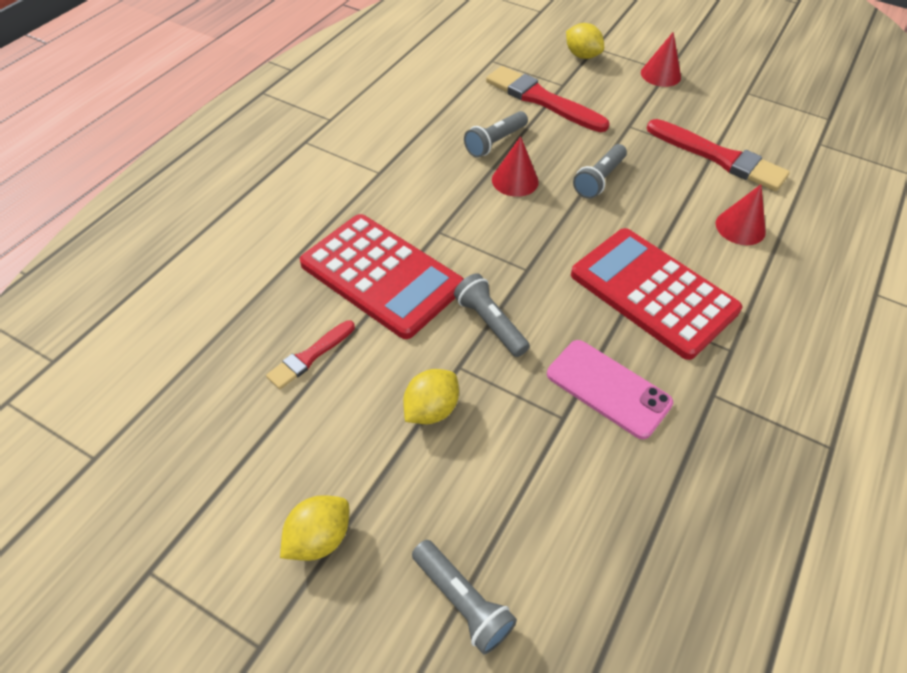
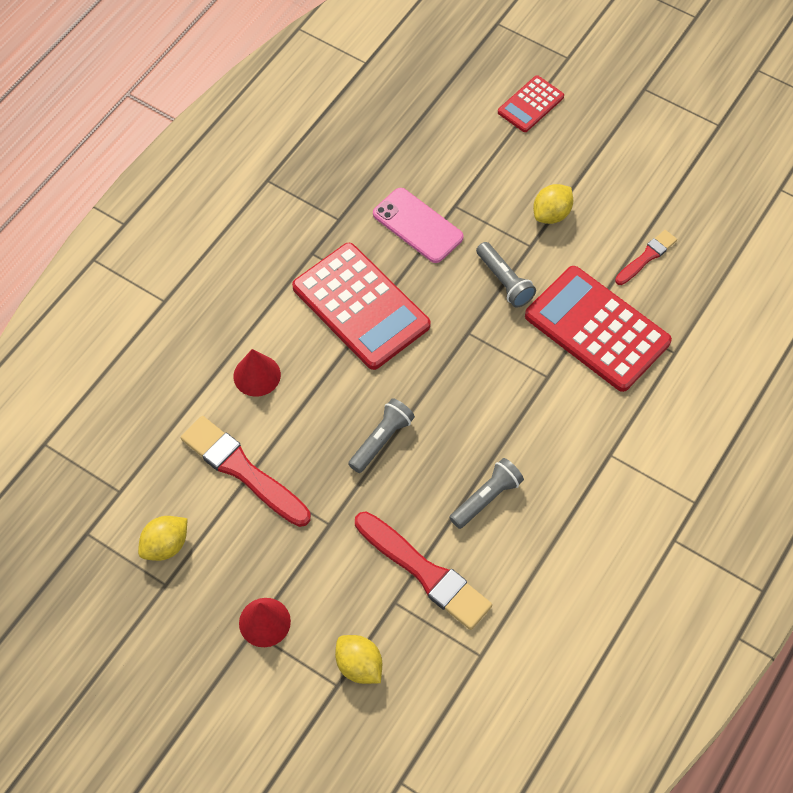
camera: 175 degrees left, 10 degrees up
yellow lemon [280,495,349,561] -> yellow lemon moved to [138,516,187,561]
grey flashlight [412,540,517,655] -> red calculator [498,76,564,132]
red cone [492,136,539,197] -> none

